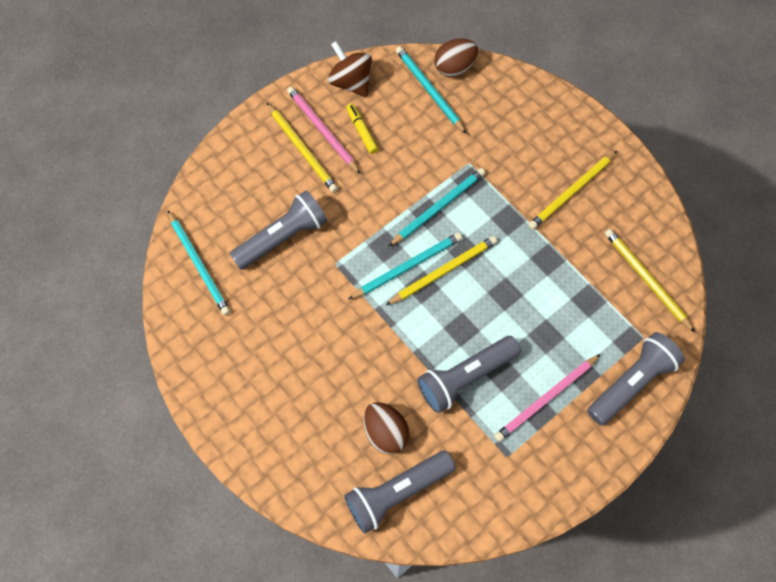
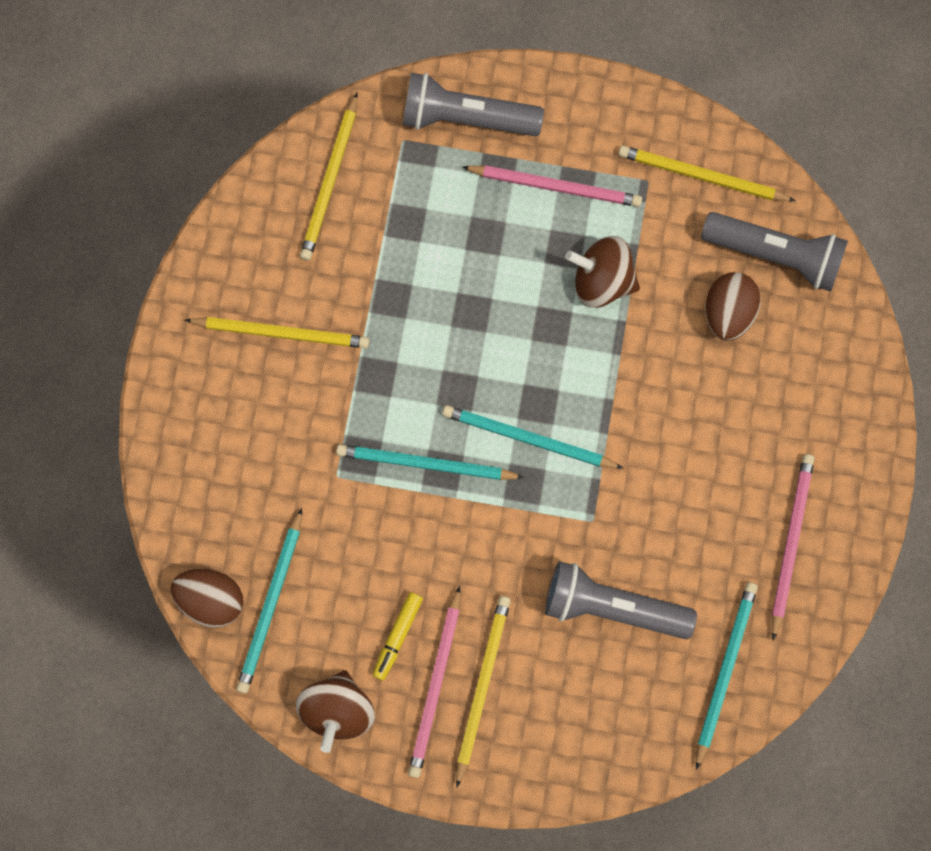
camera: 130 degrees left, 10 degrees up
yellow pencil [386,236,497,305] -> yellow pencil moved to [618,145,796,201]
grey flashlight [417,336,521,413] -> brown spinning top [565,236,640,308]
none -> pink pencil [772,454,814,640]

